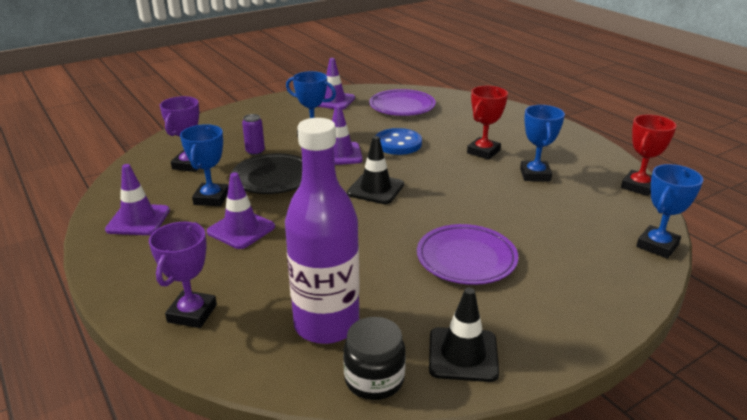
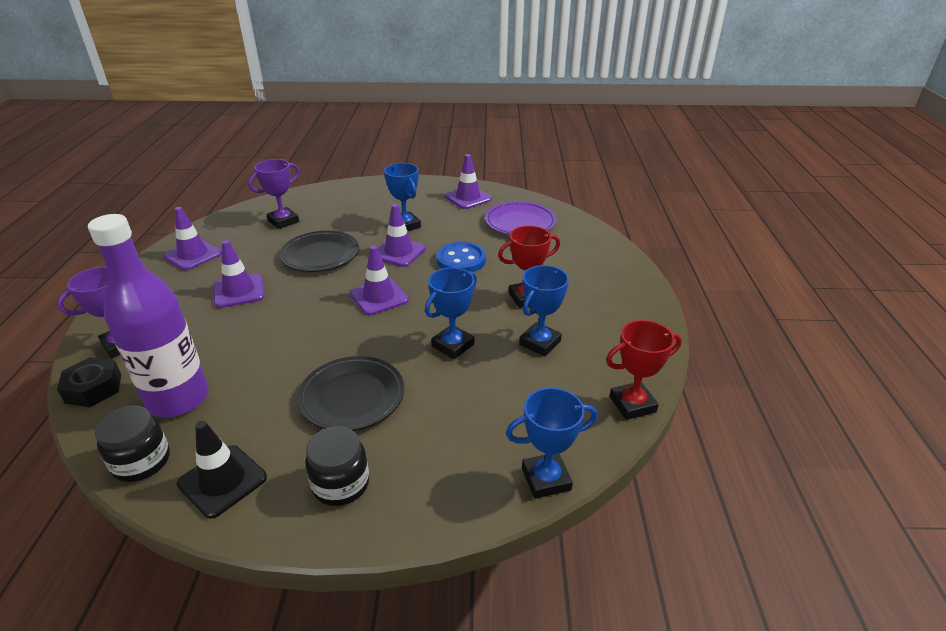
camera: 35 degrees right, 5 degrees up
blue trophy [180,124,229,206] -> blue trophy moved to [425,267,477,359]
purple can [242,114,265,156] -> none
black traffic cone [347,136,404,204] -> purple traffic cone [350,246,409,315]
purple plate [417,224,518,285] -> black plate [297,356,404,431]
none -> black nut [57,357,121,407]
none -> black jar [305,426,369,506]

